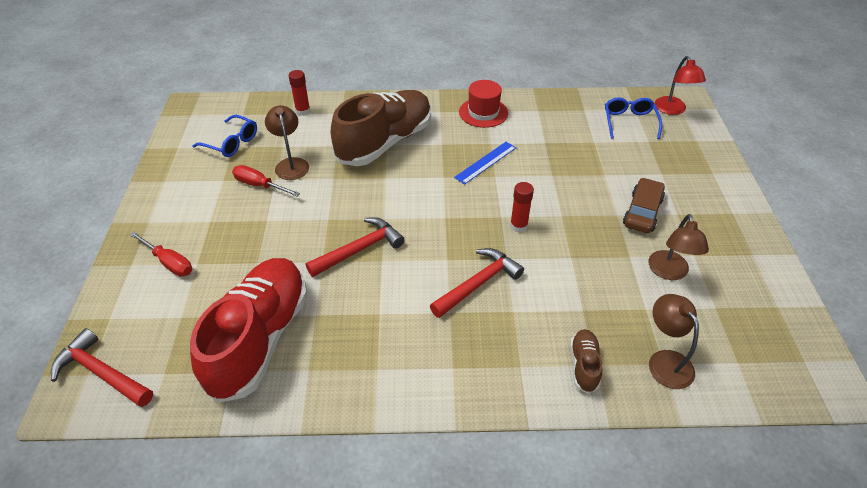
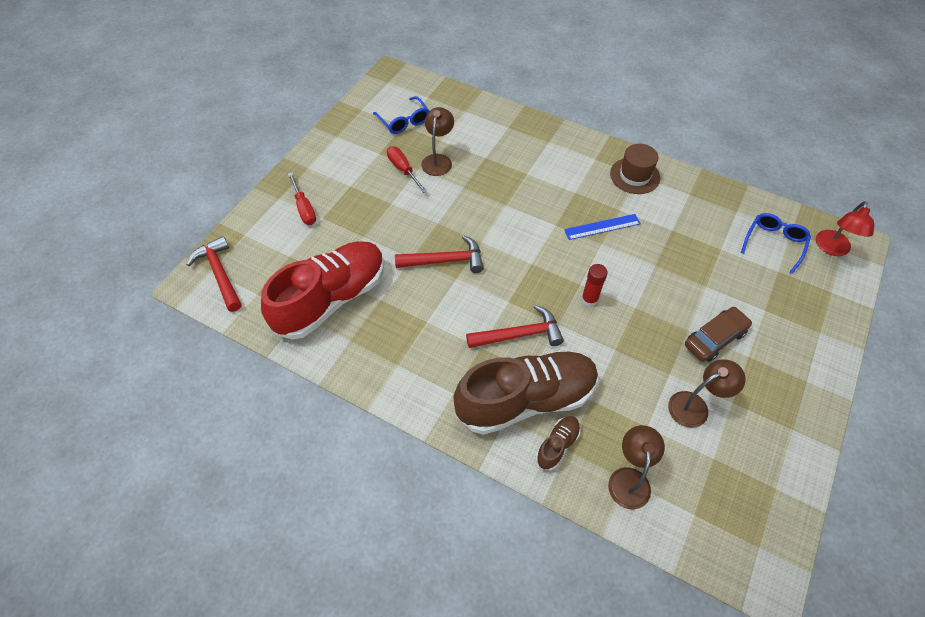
camera: 30 degrees right, 10 degrees up
red glue stick [289,70,310,116] -> none
brown shoe [331,90,431,166] -> brown shoe moved to [454,351,598,435]
red hat [459,80,508,128] -> brown hat [610,144,660,194]
brown lamp [648,214,709,280] -> brown lamp turned 150 degrees counterclockwise [668,359,746,428]

